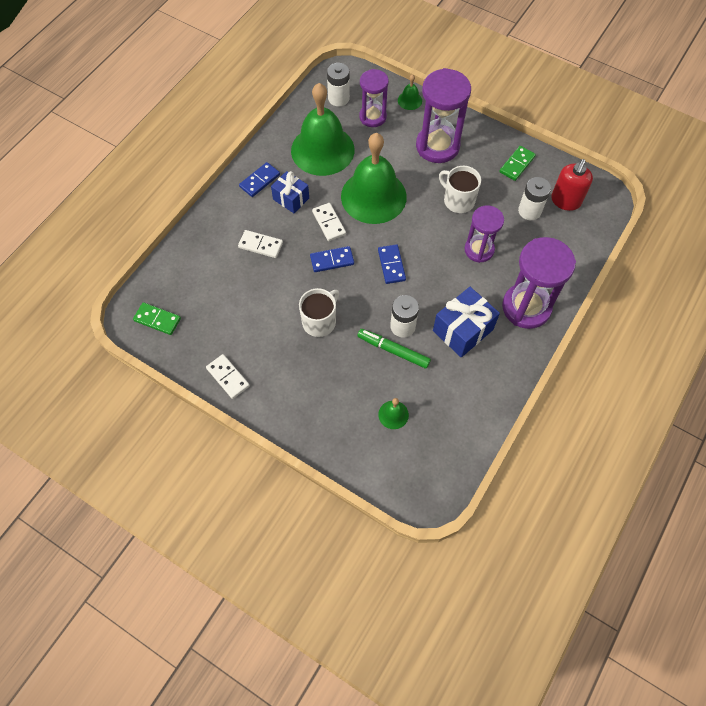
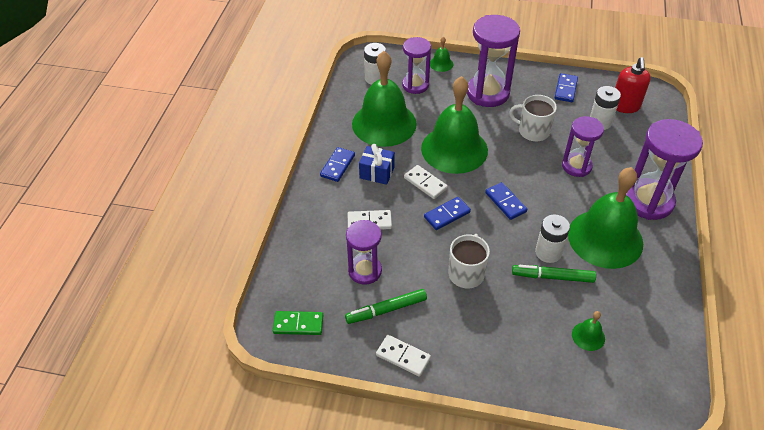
camera: 20 degrees left, 15 degrees down
blue gift [433,287,500,357] -> green bell [568,167,643,269]
green domino [500,146,536,181] -> blue domino [555,73,578,102]
none -> green marker [345,289,427,324]
none -> purple hourglass [346,220,382,285]

